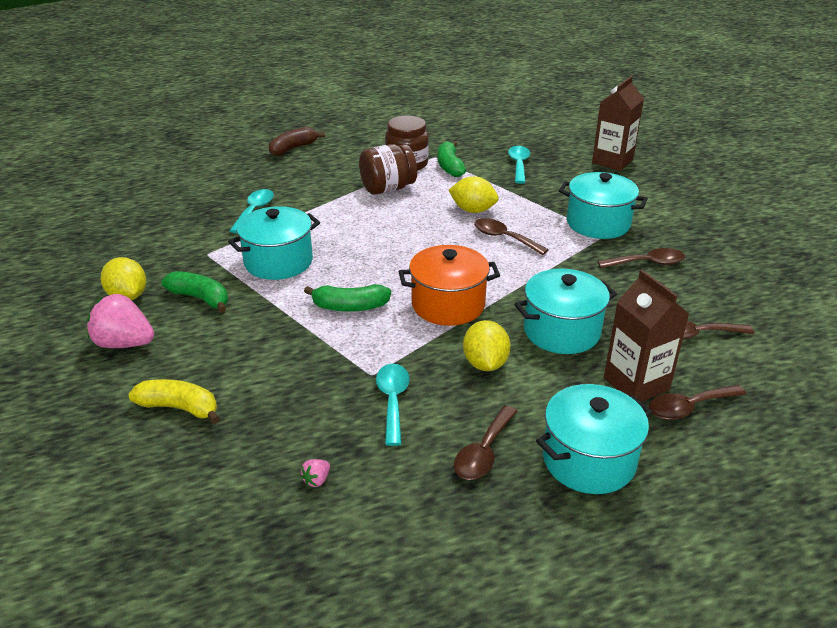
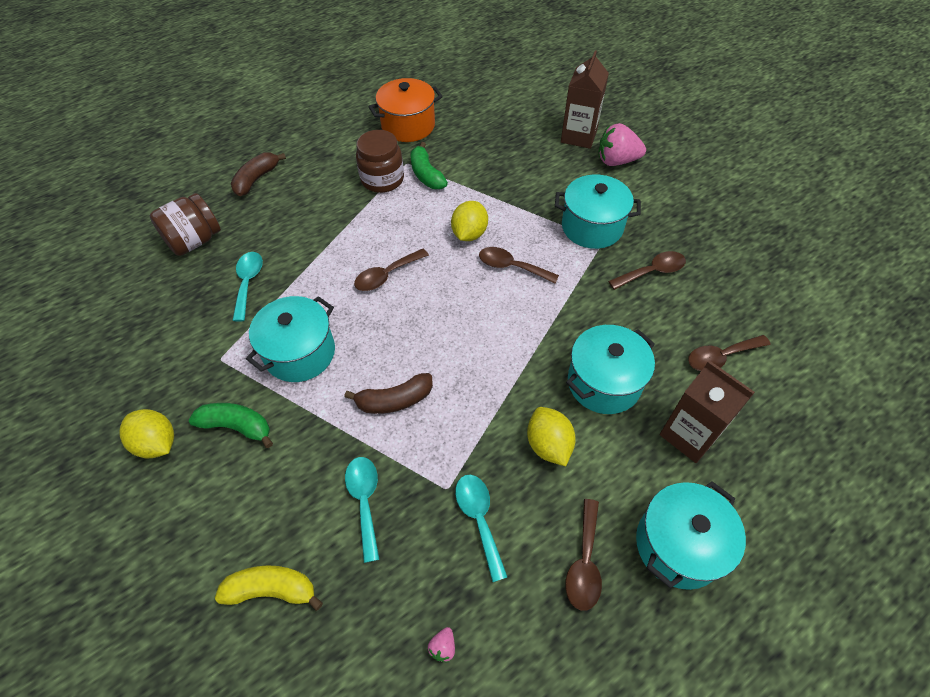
camera: 15 degrees left, 20 degrees up
pink strawberry [87,294,154,348] -> pink strawberry moved to [598,123,646,166]
green banana [304,284,391,312] -> brown banana [344,373,433,414]
brown jar [359,144,417,195] -> brown jar moved to [150,193,221,256]
orange pot [398,245,500,326] -> orange pot moved to [369,78,443,142]
yellow lemon [449,176,498,213] -> yellow lemon turned 75 degrees counterclockwise [451,201,488,241]
turquoise spoon [508,146,530,184] -> turquoise spoon moved to [345,457,379,563]
brown spoon [649,385,746,420] -> brown spoon moved to [354,249,429,291]

